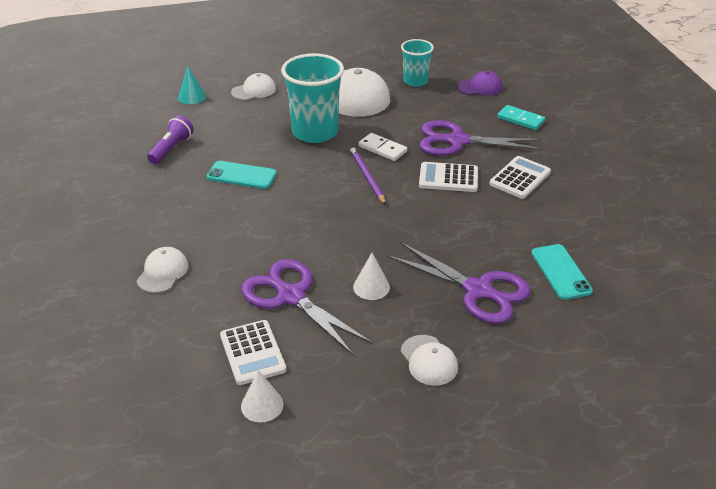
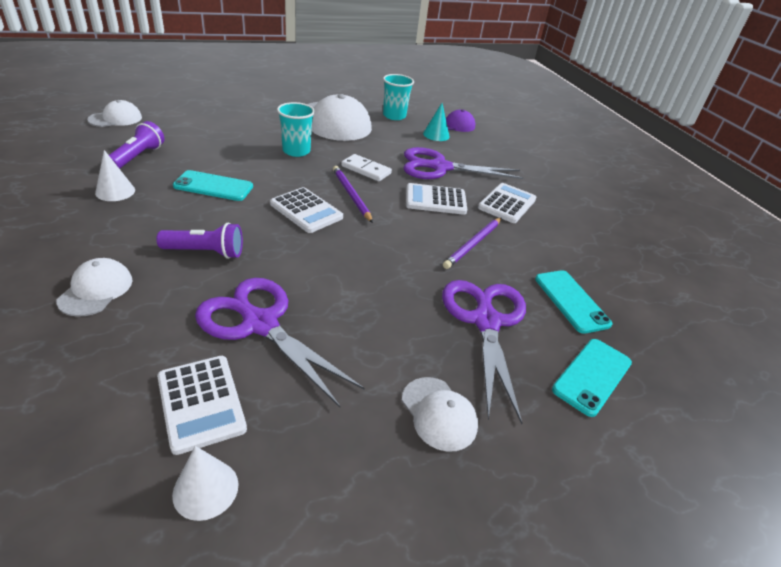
camera: 10 degrees left, 0 degrees up
turquoise cone [178,66,206,104] -> turquoise cone moved to [423,103,450,141]
white cap [231,73,276,101] -> white cap moved to [87,100,142,127]
turquoise cup [281,53,344,143] -> turquoise cup [277,102,315,157], size x0.58
white cone [353,253,390,300] -> white cone moved to [95,150,135,201]
purple scissors [387,242,531,324] -> purple scissors turned 120 degrees counterclockwise [442,280,526,424]
turquoise domino [497,105,545,130] -> none
none -> purple flashlight [156,223,243,259]
none -> white calculator [270,187,343,233]
none -> purple pencil [443,217,502,269]
none -> turquoise phone [552,339,632,417]

